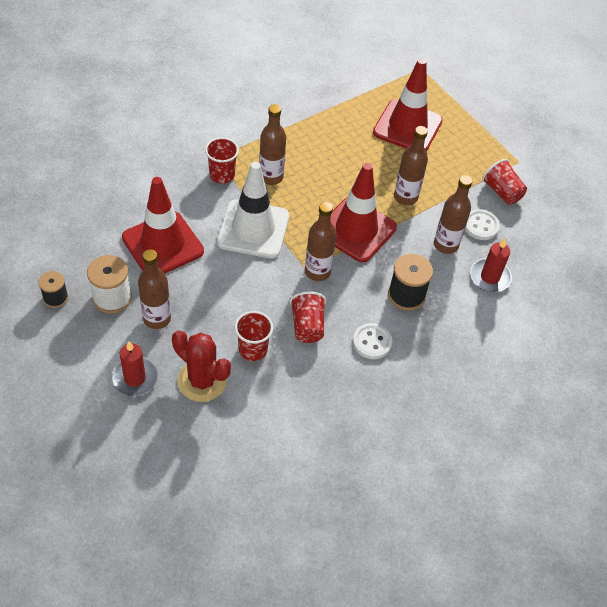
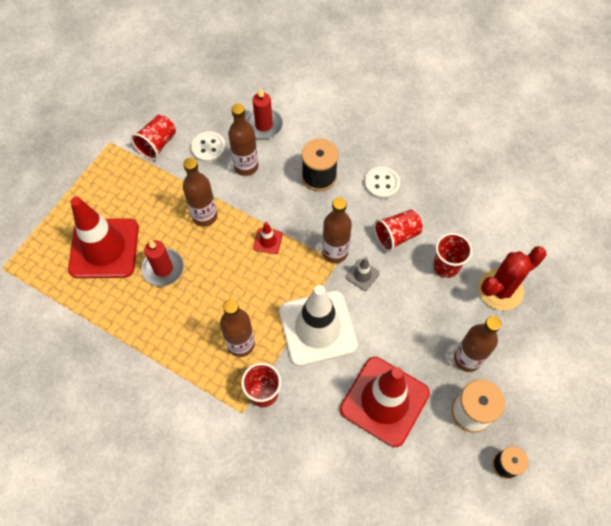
camera: 110 degrees left, 10 degrees up
red candle [111,341,158,397] -> red candle moved to [141,240,184,287]
red cactus [172,330,231,402] -> red cactus turned 45 degrees clockwise [478,246,546,311]
red traffic cone [331,163,397,262] -> red traffic cone [253,222,283,254], size x0.40
none -> grey traffic cone [346,257,379,291]

